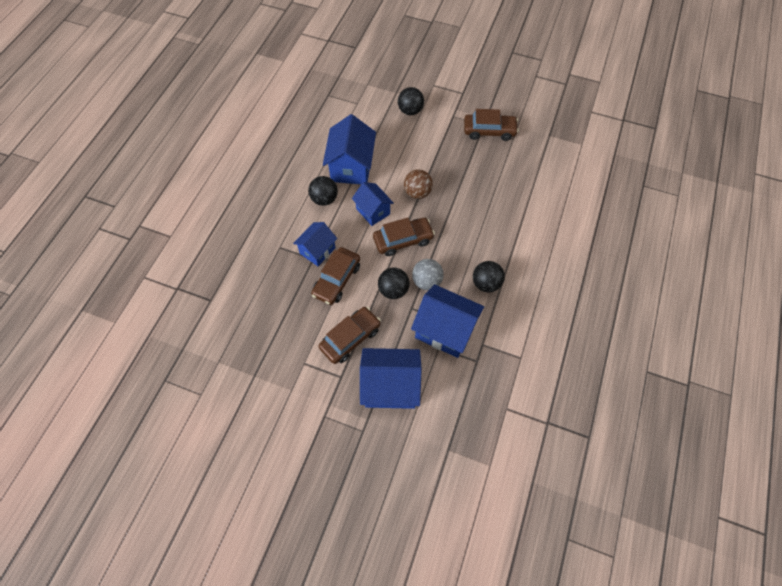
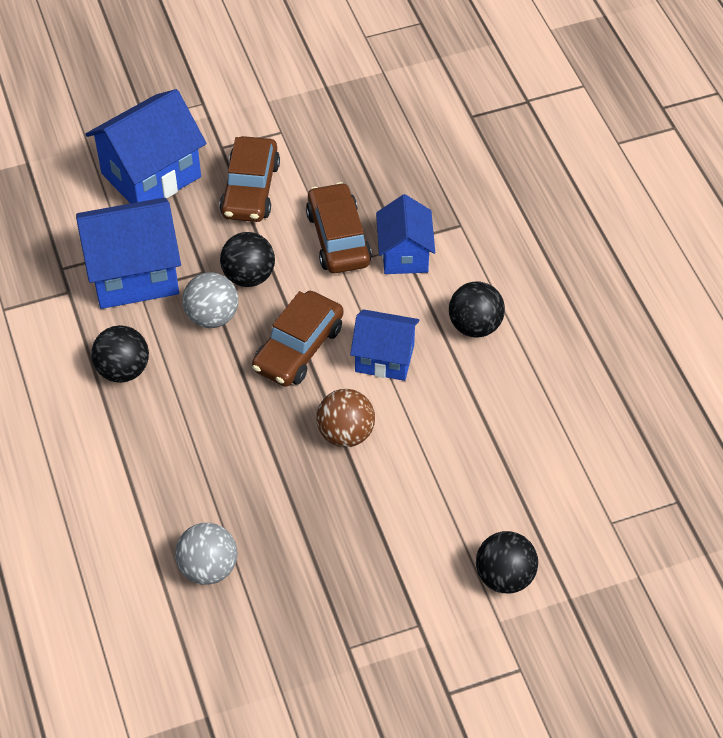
camera: 140 degrees right, 10 degrees down
blue house [323,114,376,184] -> none
brown car [464,109,519,141] -> none
none -> grey ball [175,523,237,585]

